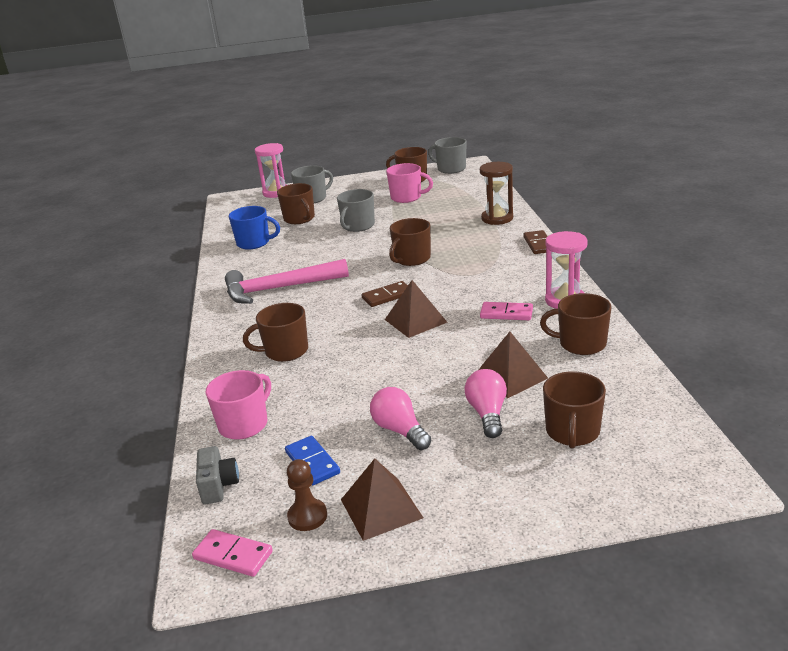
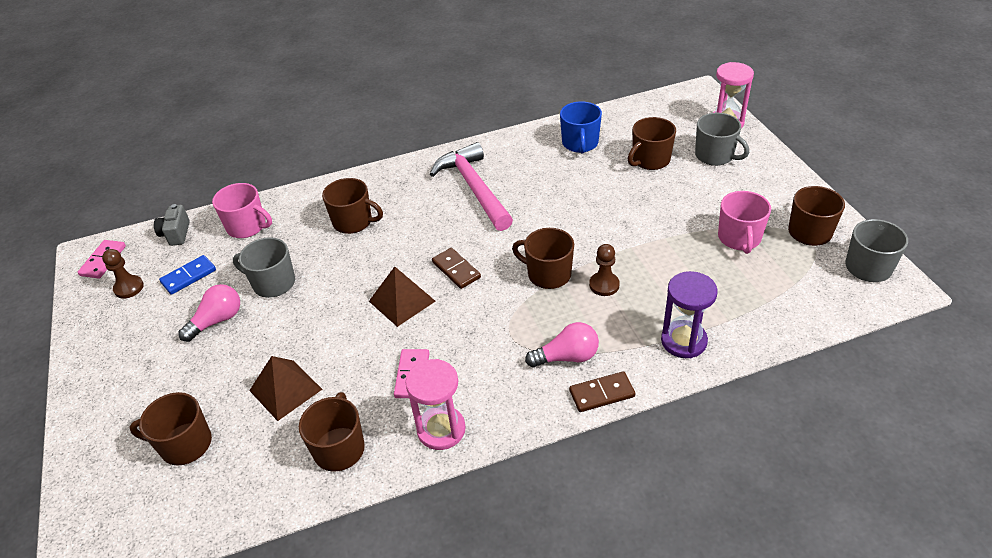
camera: 80 degrees right, 15 degrees up
grey camera [196,446,239,505] -> grey camera turned 105 degrees clockwise [154,204,190,246]
brown mug [243,303,308,362] -> brown mug turned 135 degrees clockwise [322,178,383,234]
grey mug [337,189,375,232] -> grey mug moved to [233,237,295,298]
brown pyramid [341,458,423,541] -> none
pink light bulb [464,369,507,438] -> pink light bulb moved to [525,322,599,367]
brown hourglass [480,162,513,225] -> purple hourglass [661,271,718,358]
none -> brown pawn [589,244,620,296]

